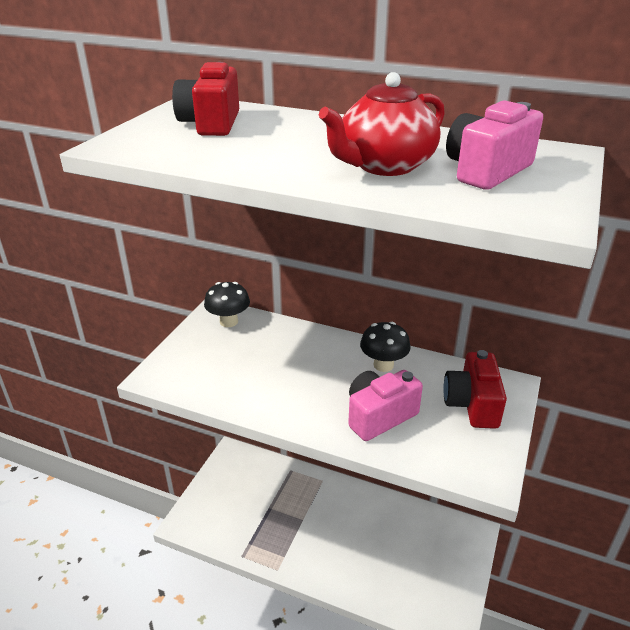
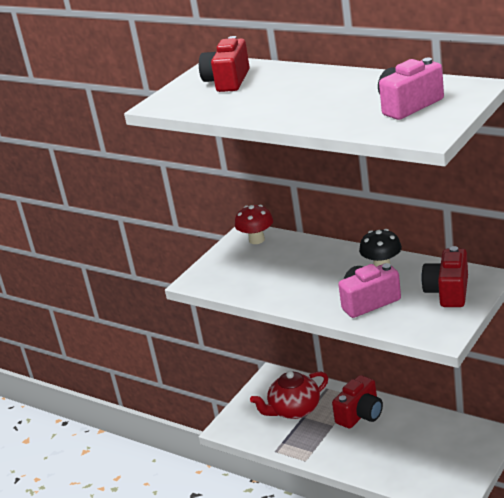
camera: 15 degrees right, 5 degrees down
black mushroom [204,282,250,327] -> red mushroom [235,205,273,244]
red teapot [319,72,445,176] -> red teapot moved to [250,371,328,419]
none -> red camera [332,375,383,429]

